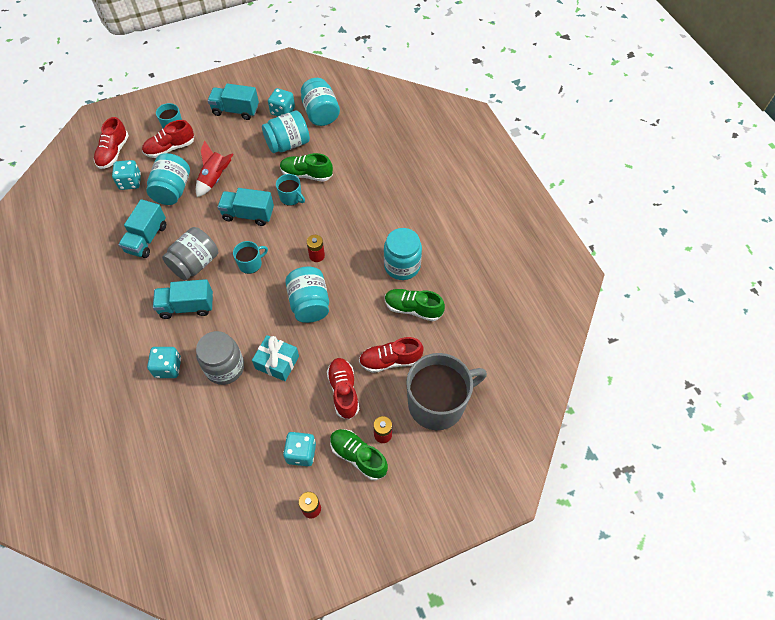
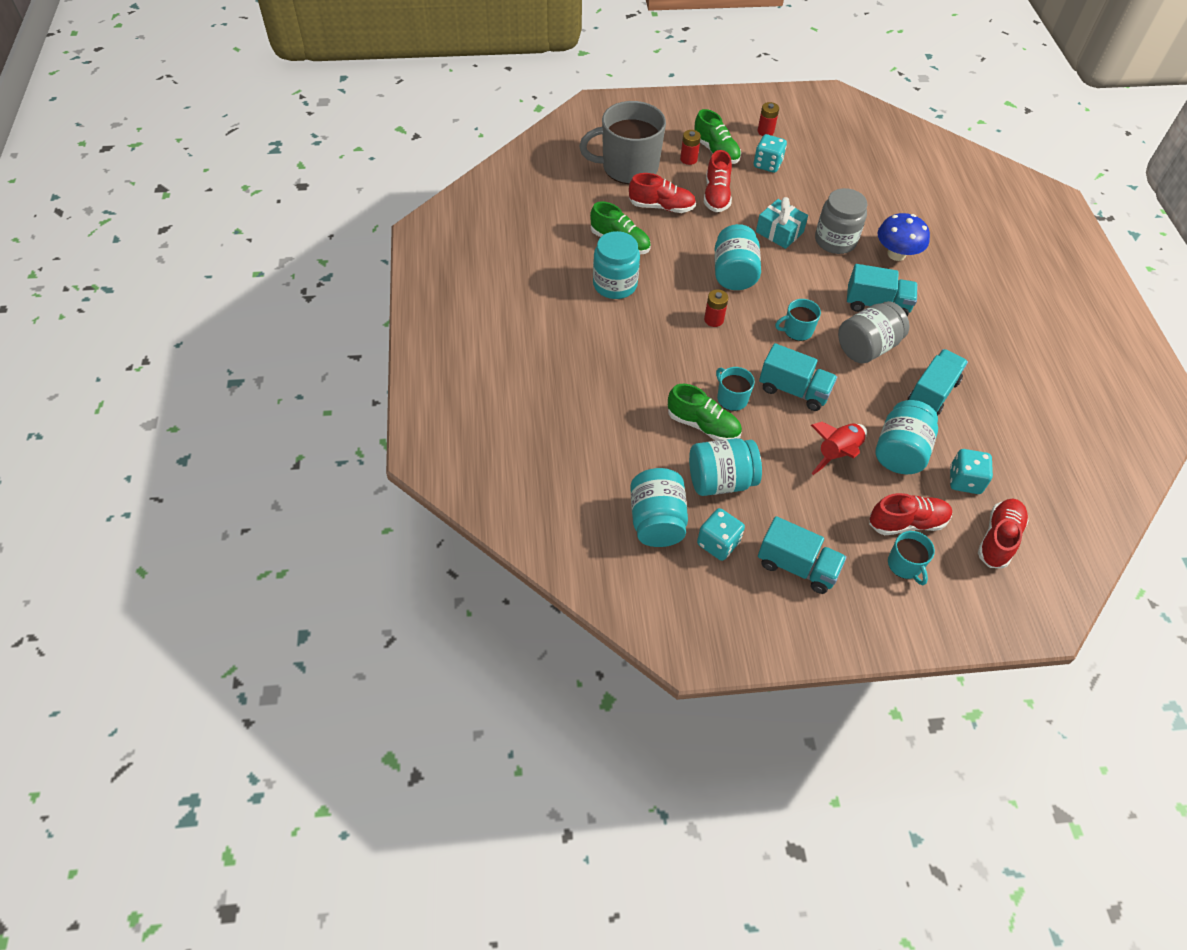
camera: 165 degrees left, 5 degrees down
turquoise dice [147,347,181,378] -> blue mushroom [878,213,930,261]

